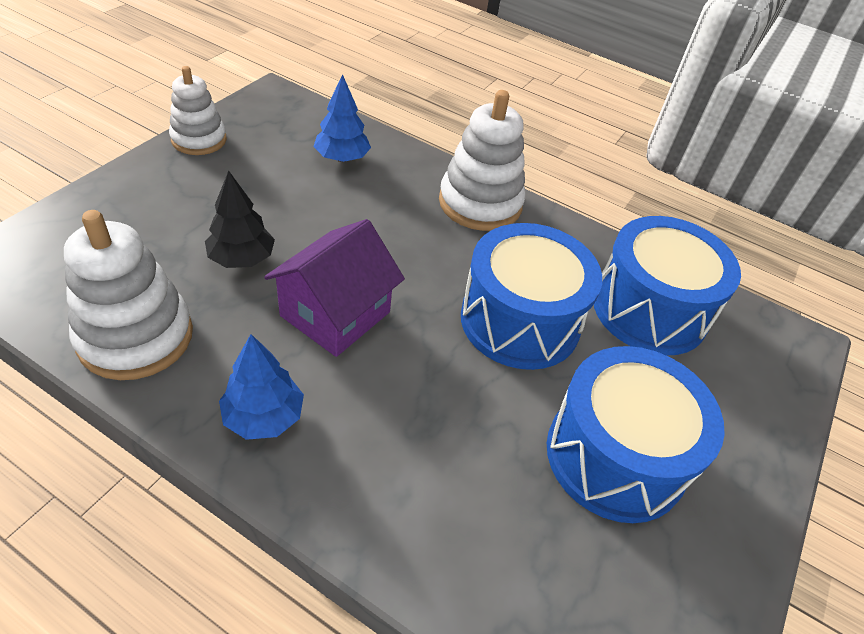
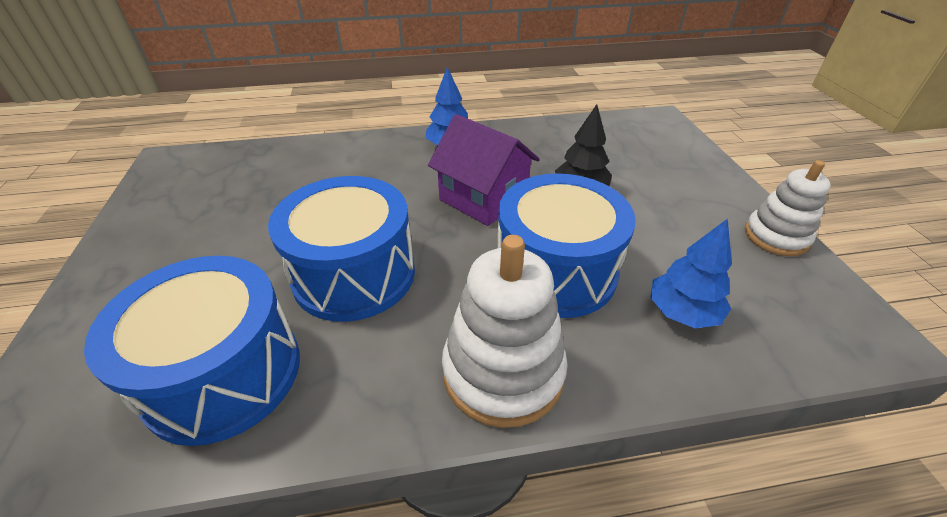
camera: 145 degrees right, 5 degrees down
white stacking toy [64,210,193,380] -> none
purple house [264,219,405,357] -> purple house turned 45 degrees counterclockwise [428,114,540,226]
blue drum [547,346,725,523] -> blue drum moved to [498,174,636,318]

